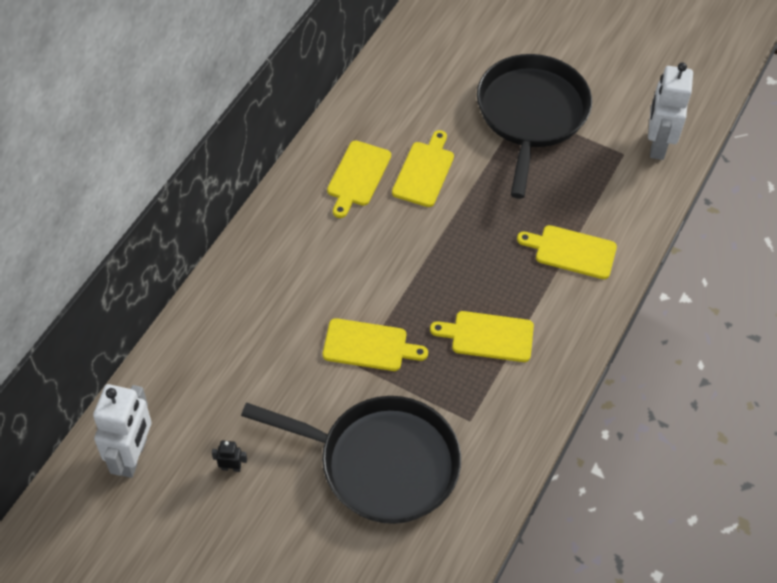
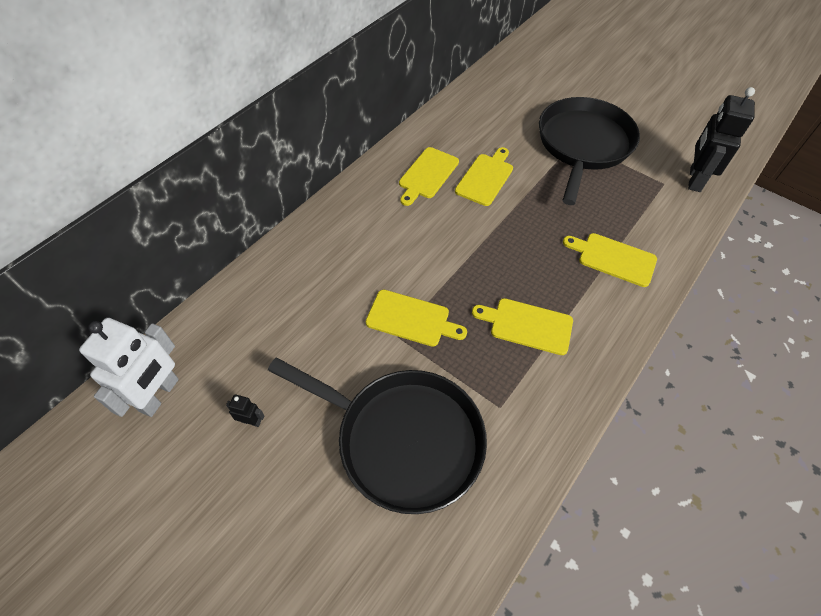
camera: 10 degrees right, 0 degrees up
white robot [648,62,693,160] -> black robot [688,87,755,192]

